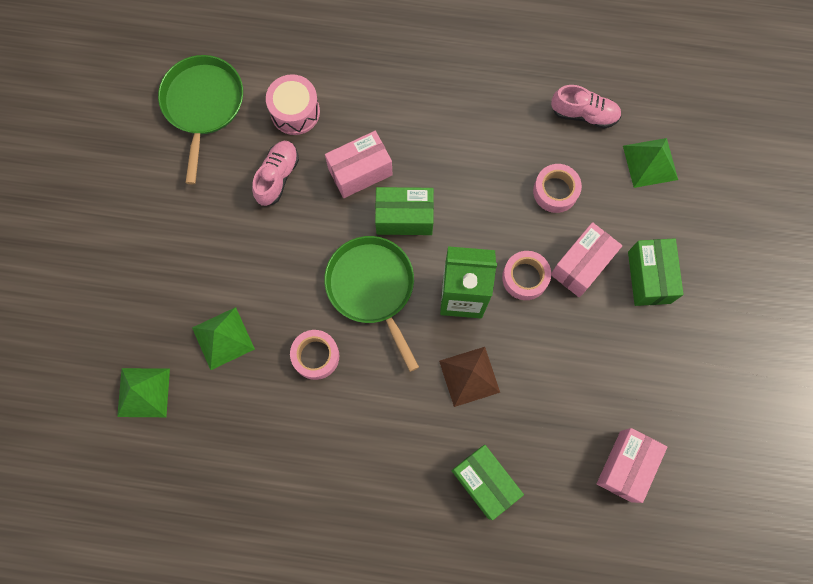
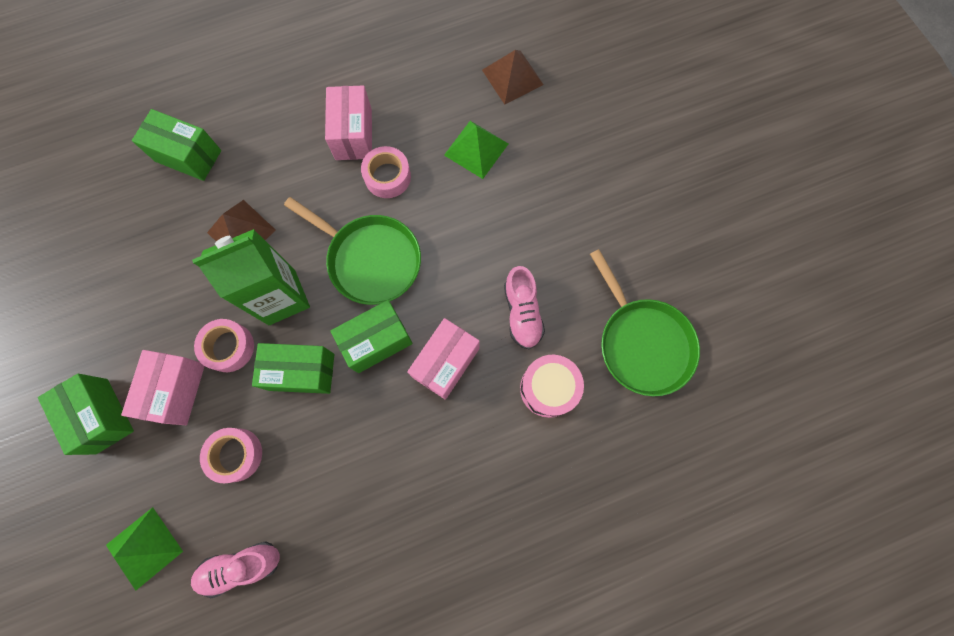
camera: 150 degrees right, 0 degrees up
green pyramid [117,368,170,417] -> brown pyramid [482,50,544,105]
pink box [597,428,667,503] -> pink box moved to [325,85,372,160]
none -> green box [252,343,334,394]

